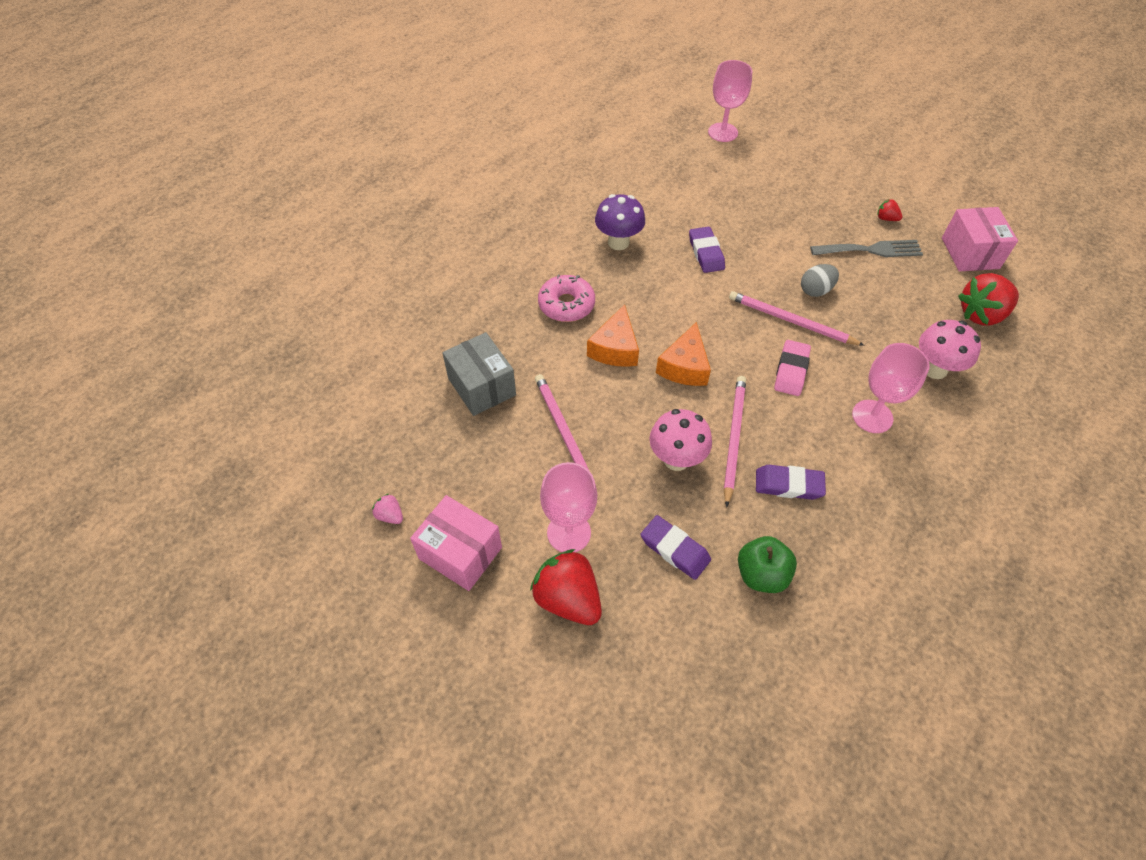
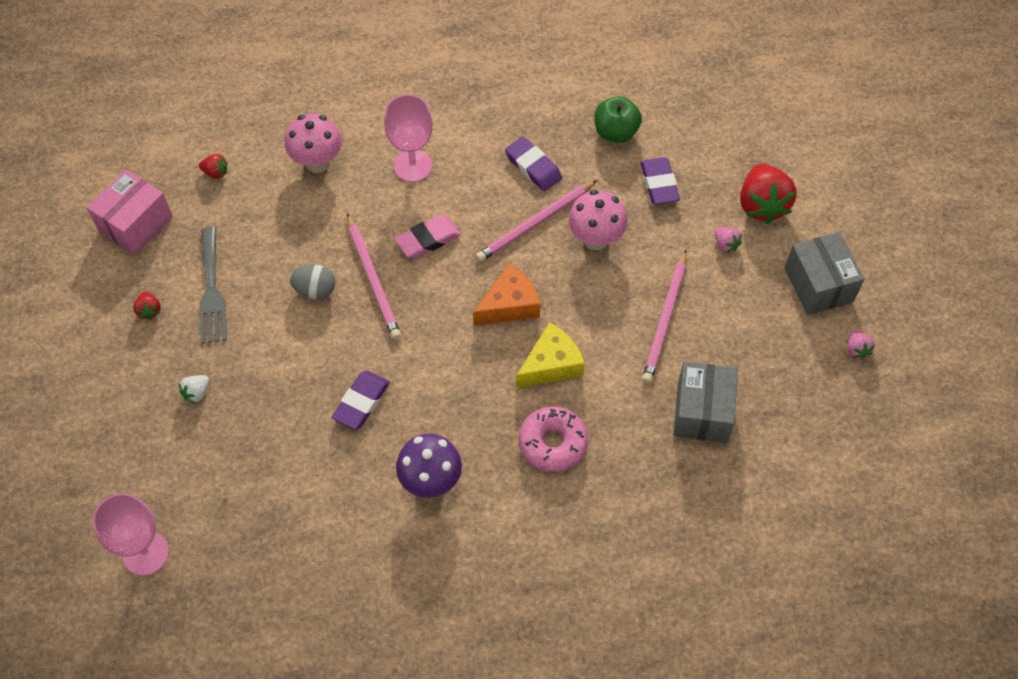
camera: 140 degrees left, 5 degrees up
pink box [410,495,502,591] -> grey box [785,232,864,315]
pink goblet [540,462,597,552] -> pink strawberry [715,227,742,253]
orange cheese [587,304,639,367] -> yellow cheese [516,322,585,388]
grey fork [810,240,923,257] -> grey fork turned 135 degrees counterclockwise [199,227,227,344]
red strawberry [958,273,1019,326] -> red strawberry [199,154,228,179], size x0.46
none -> white strawberry [179,375,209,403]

